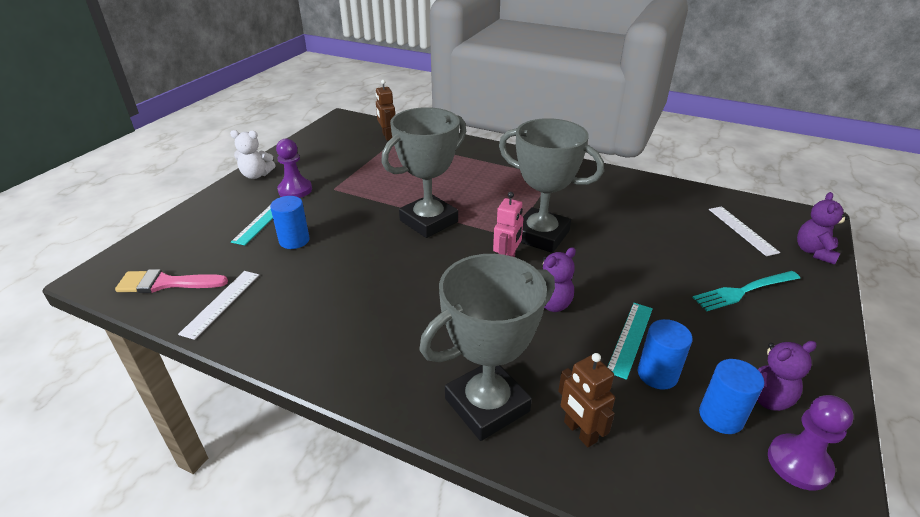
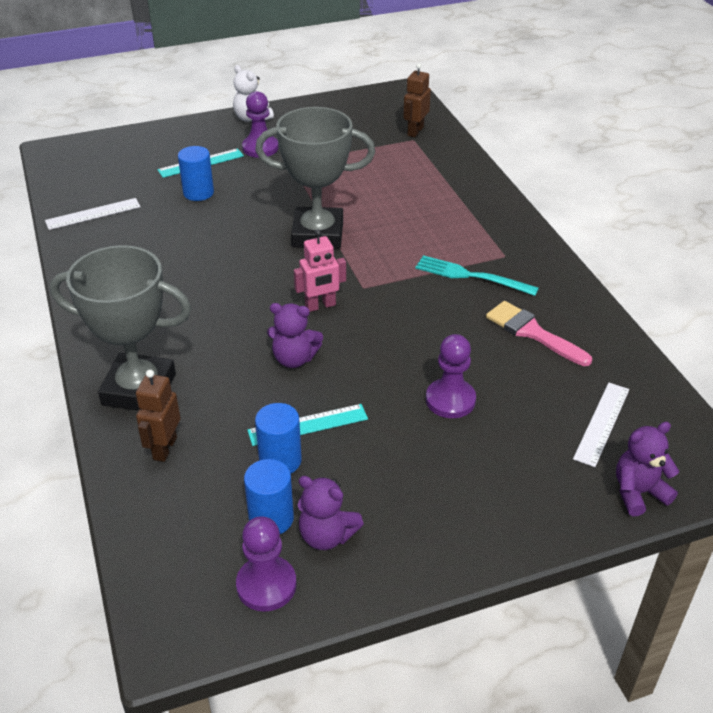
camera: 45 degrees right, 5 degrees up
pink brush [115,269,228,293] -> pink brush moved to [486,301,592,366]
grey trophy [499,118,604,253] -> none
turquoise fork [692,271,800,311] -> turquoise fork moved to [415,255,539,296]
none -> purple pawn [426,334,476,418]

